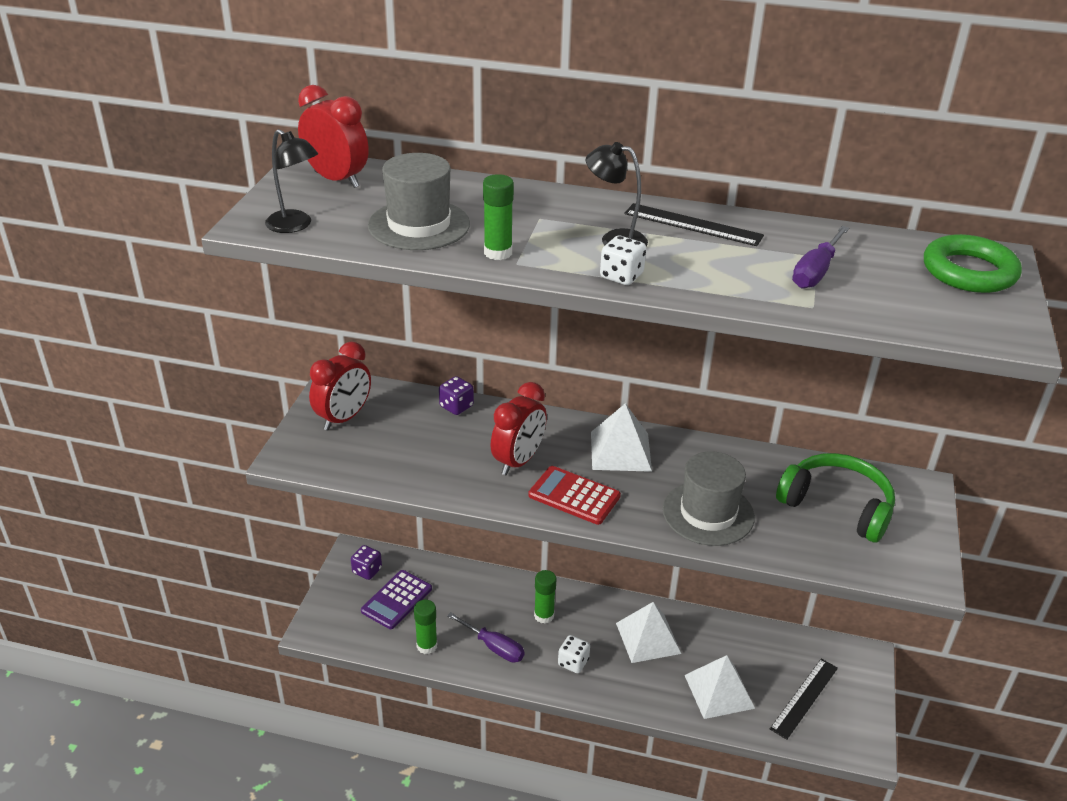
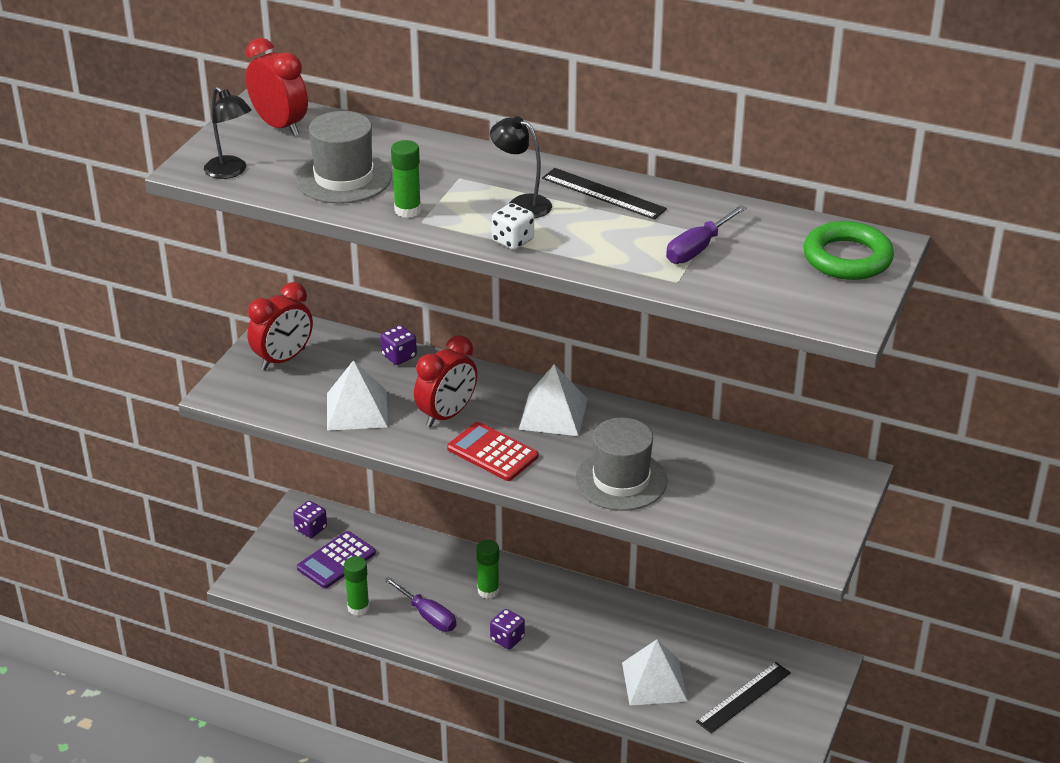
camera: 10 degrees right, 0 degrees up
white dice [558,635,590,673] -> purple dice [490,609,525,649]
white pyramid [616,602,681,663] -> white pyramid moved to [327,360,388,431]
green headphones [776,453,895,543] -> none

